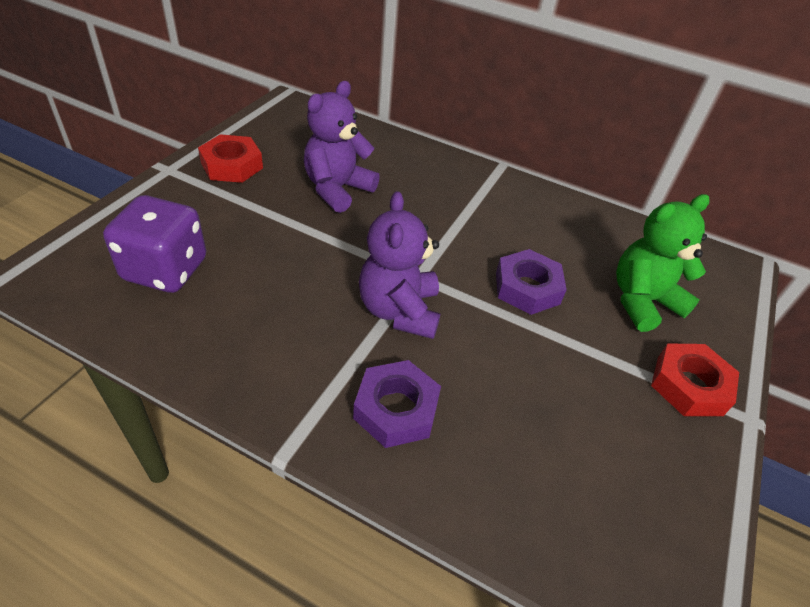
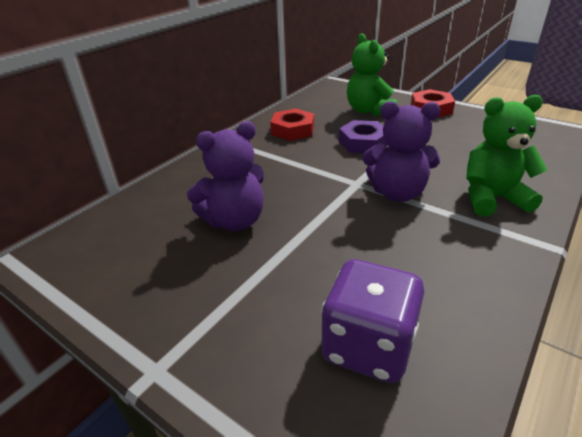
camera: 75 degrees left, 10 degrees down
red nut [198,134,263,183] -> red nut moved to [270,109,314,141]
purple teddy bear [304,81,380,213] -> purple teddy bear turned 75 degrees counterclockwise [187,121,264,231]
purple nut [353,360,441,448] -> green teddy bear [466,94,547,217]

